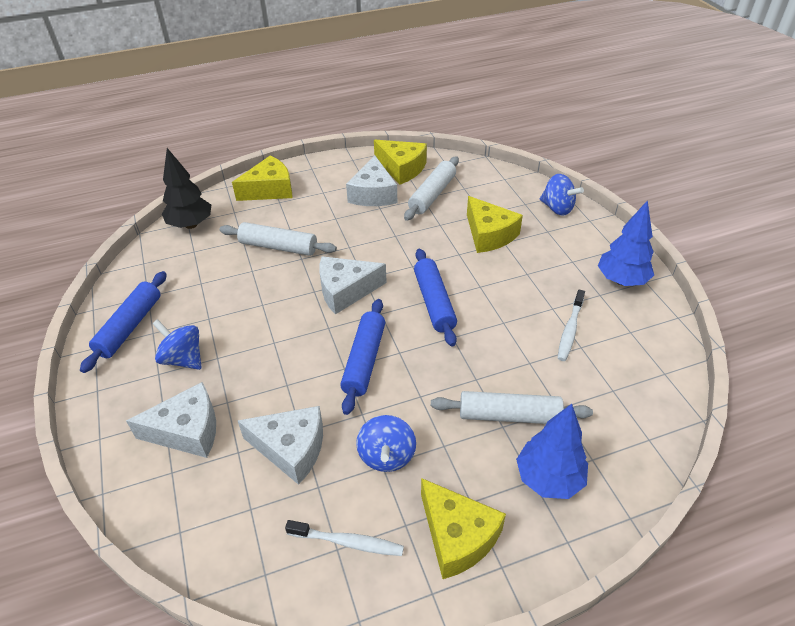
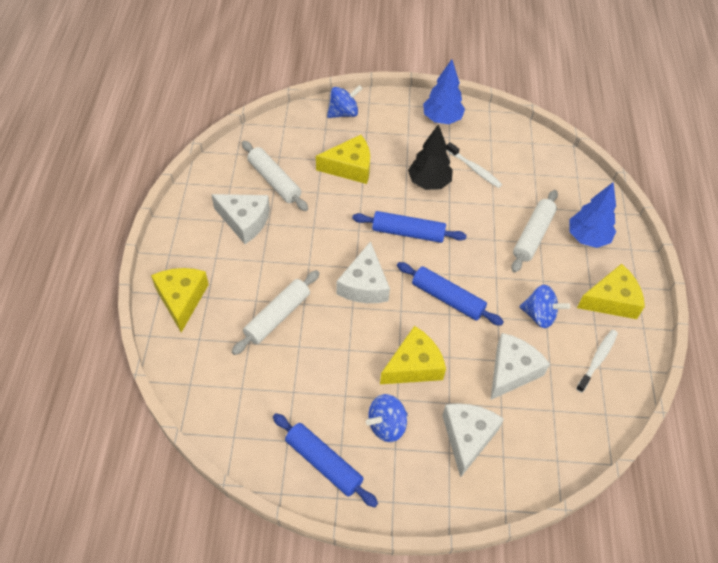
camera: 70 degrees left, 10 degrees up
black tree [162,148,211,229] -> black tree moved to [408,124,453,190]
yellow cheese [374,140,427,185] -> yellow cheese moved to [380,326,446,384]

